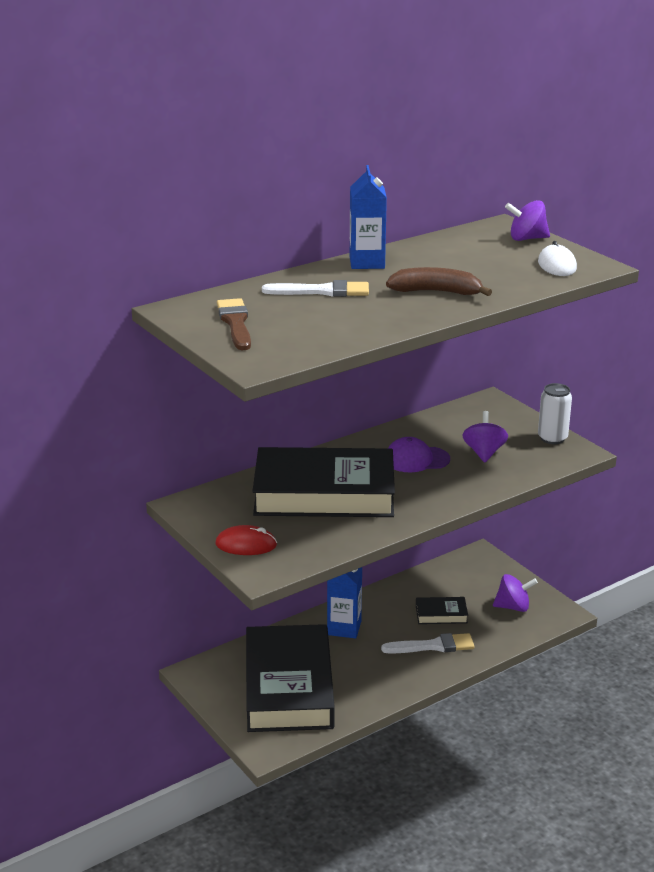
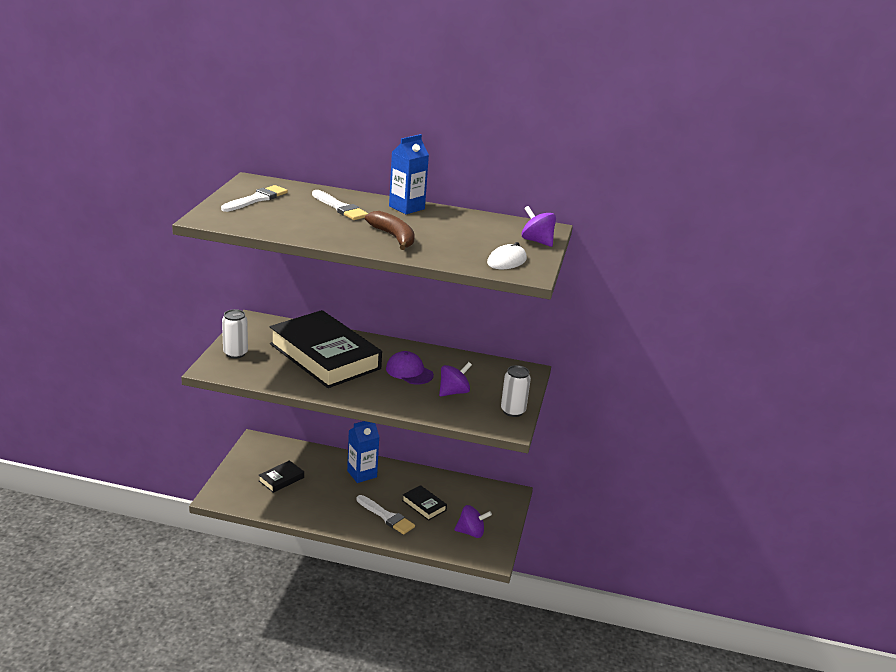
camera: 45 degrees right, 0 degrees up
red mouse [215,525,277,555] -> white can [222,309,248,359]
brown brush [217,298,251,350] -> white brush [221,185,288,212]
black book [246,624,335,732] -> black book [259,460,304,493], size x0.40
purple spinning top [493,574,538,612] -> purple spinning top turned 45 degrees counterclockwise [454,505,492,538]

